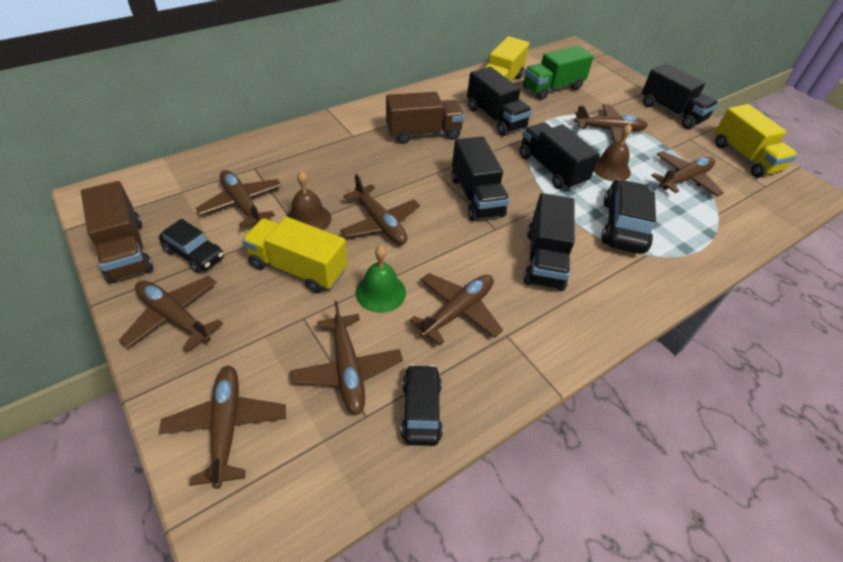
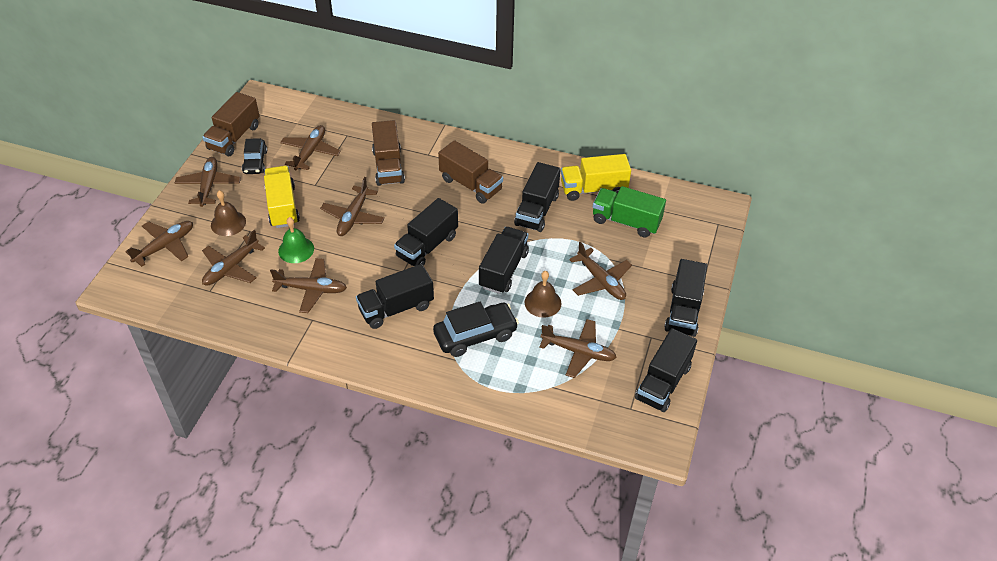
camera: 55 degrees right, 0 degrees up
brown bell [287,171,331,230] -> brown bell moved to [211,190,246,236]
black car [401,364,443,446] -> none
yellow truck [715,104,798,178] -> black truck [635,328,697,412]
none -> brown truck [372,120,405,186]

